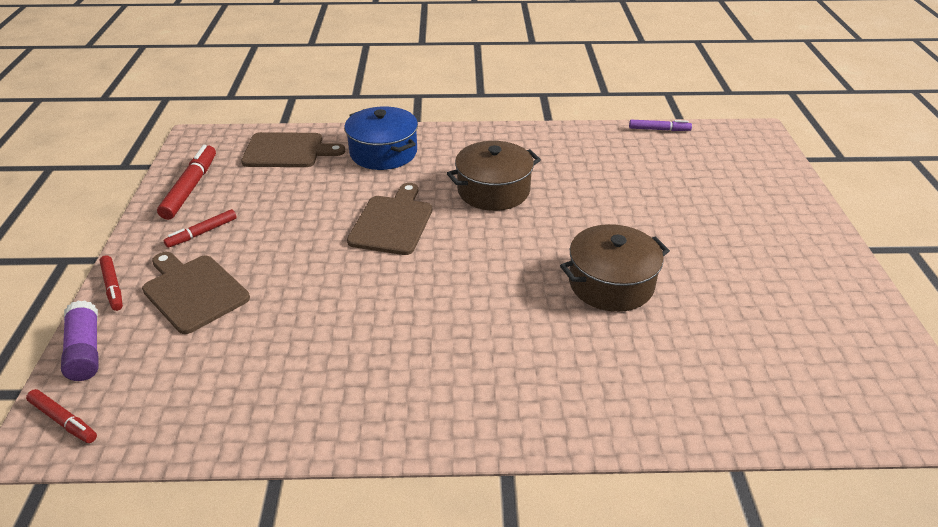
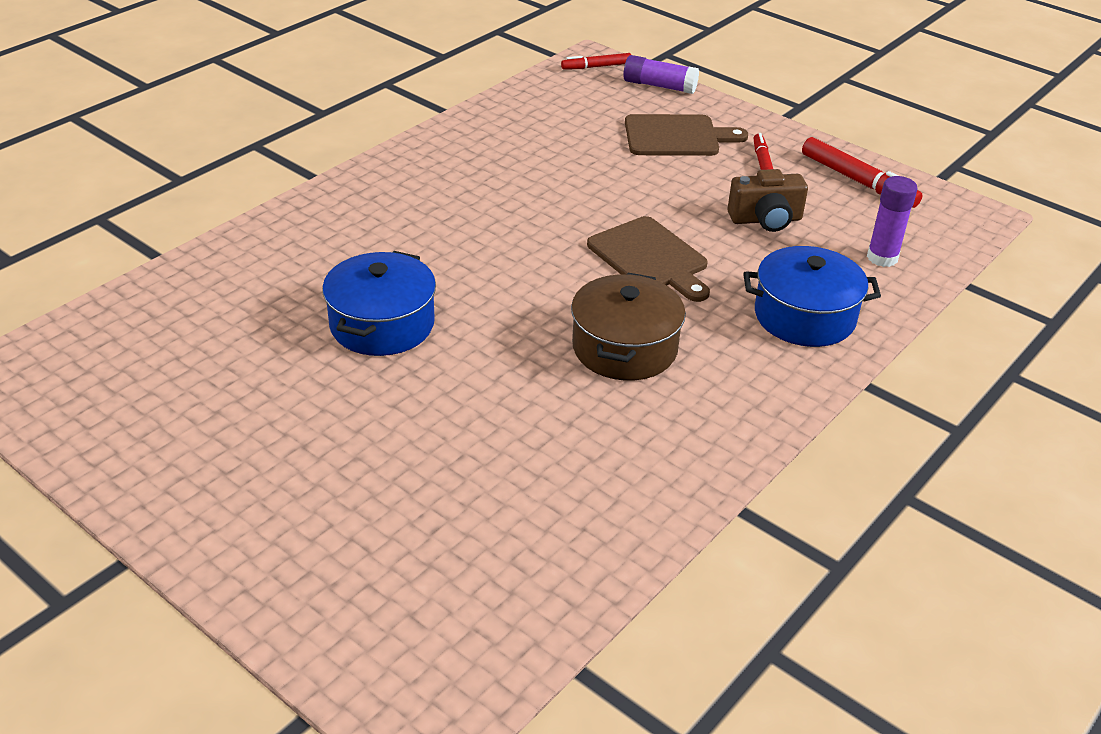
camera: 130 degrees right, 0 degrees up
red marker [99,255,123,311] -> none
brown cutting board [241,132,345,167] -> purple glue stick [867,176,918,267]
brown pot [560,224,670,312] -> blue pot [322,251,436,356]
purple marker [629,120,692,131] -> none
none -> brown camera [727,169,808,232]

